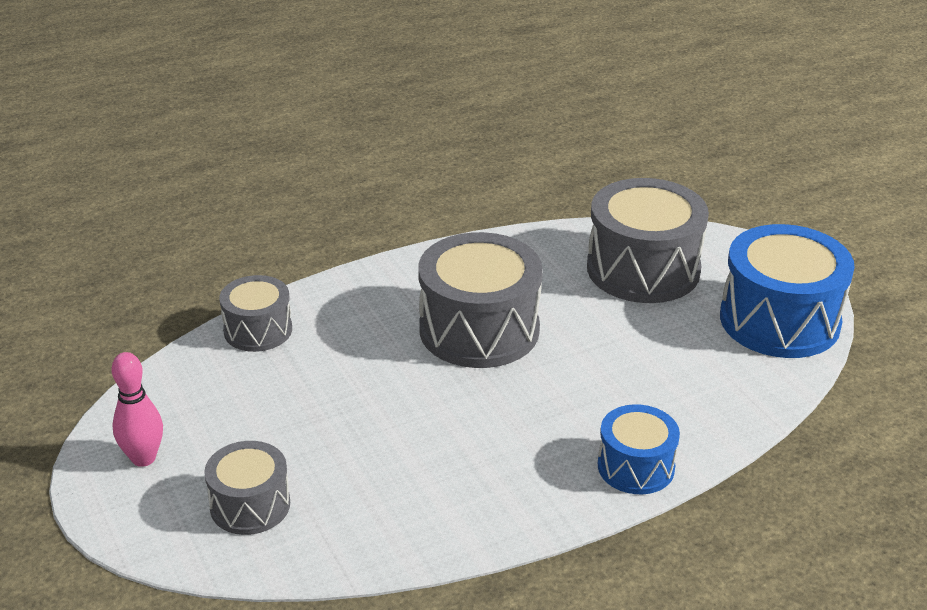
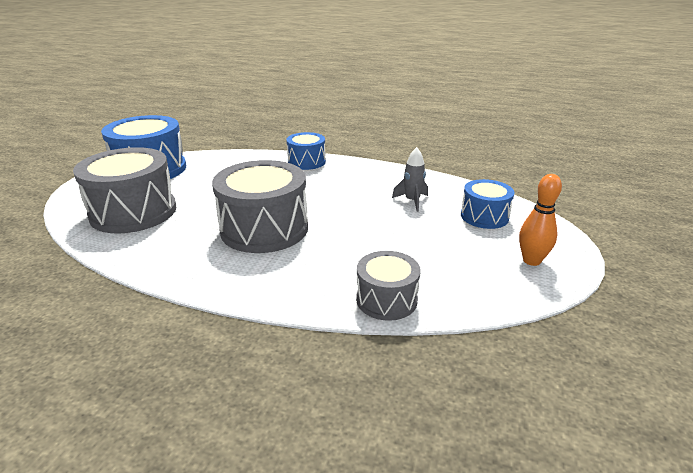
camera: 135 degrees left, 5 degrees down
pink bowling pin [112,352,163,467] -> orange bowling pin [519,174,562,266]
grey drum [204,441,290,535] -> blue drum [461,179,515,229]
none -> grey rocket [392,147,428,212]

